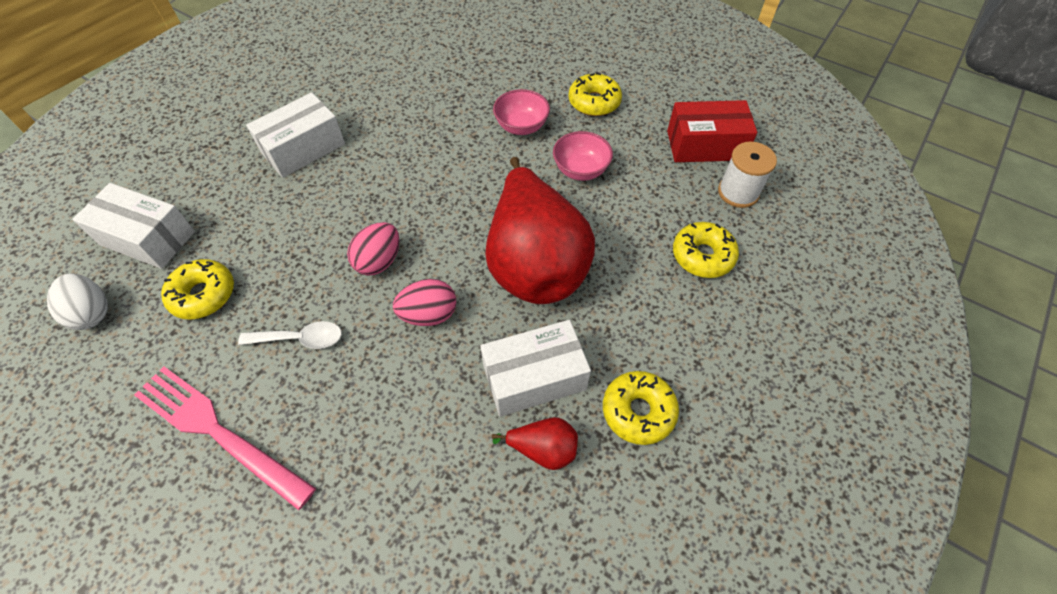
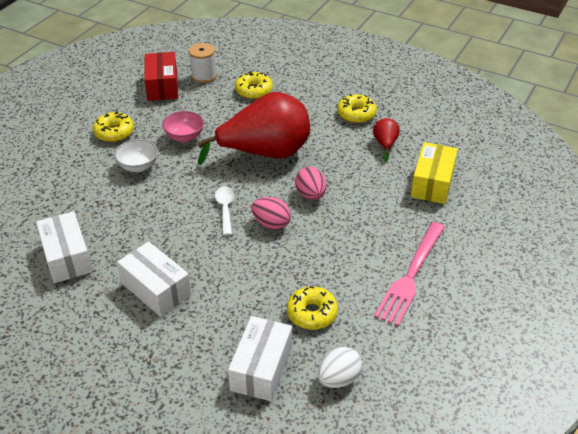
camera: 95 degrees left, 15 degrees down
white spoon [238,321,342,349] -> white spoon moved to [215,186,234,235]
white box [480,320,591,417] -> white box moved to [36,211,93,283]
pink bowl [493,89,550,135] -> white bowl [114,139,158,172]
none -> yellow box [411,142,458,204]

